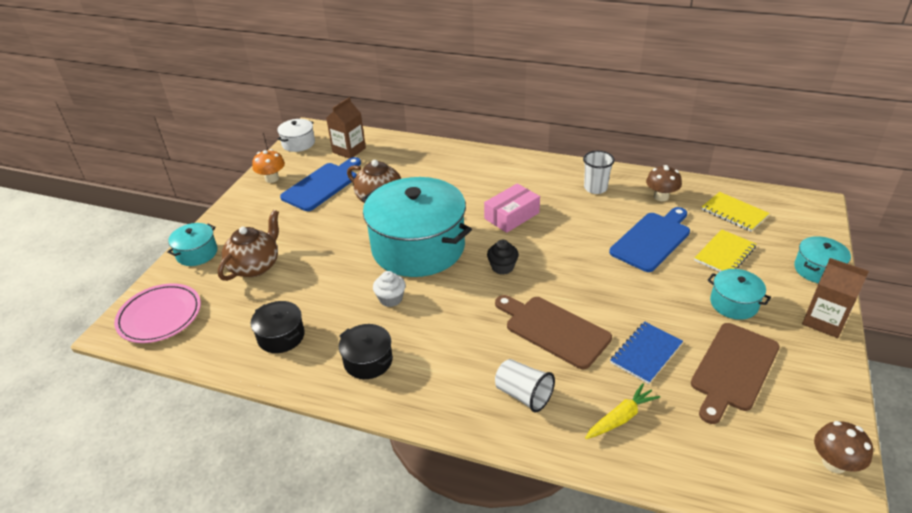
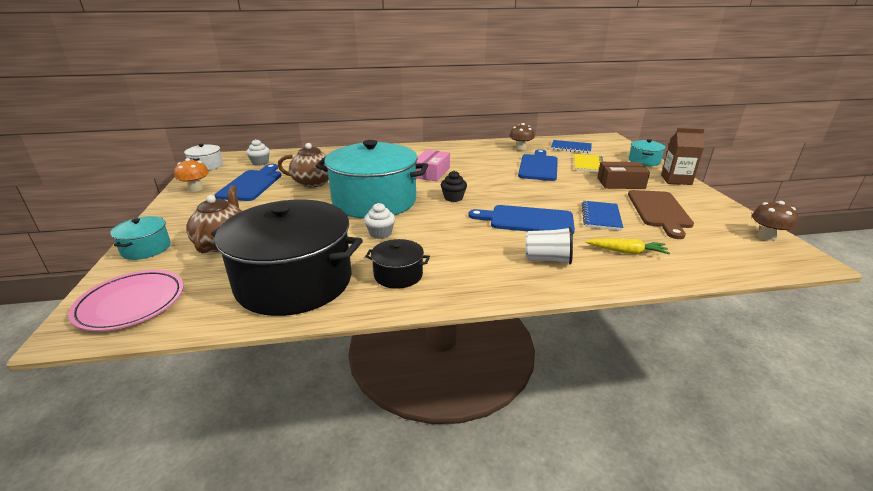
camera: 30 degrees left, 10 degrees down
black pot [250,301,305,353] -> black pot [211,200,363,316], size x2.28
brown carton [326,97,366,159] -> white cupcake [246,139,270,166]
brown cutting board [495,295,612,369] -> blue cutting board [468,205,575,234]
white cup [583,151,615,194] -> none
yellow carrot [585,383,660,439] -> yellow carrot turned 75 degrees clockwise [586,239,670,254]
yellow notebook [702,192,770,232] -> blue notebook [551,140,592,153]
turquoise pot [707,269,771,320] -> brown box [597,162,650,189]

